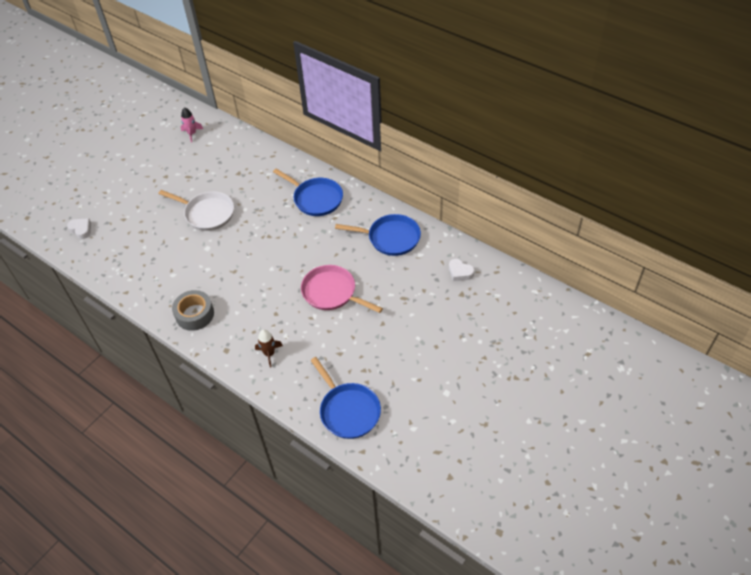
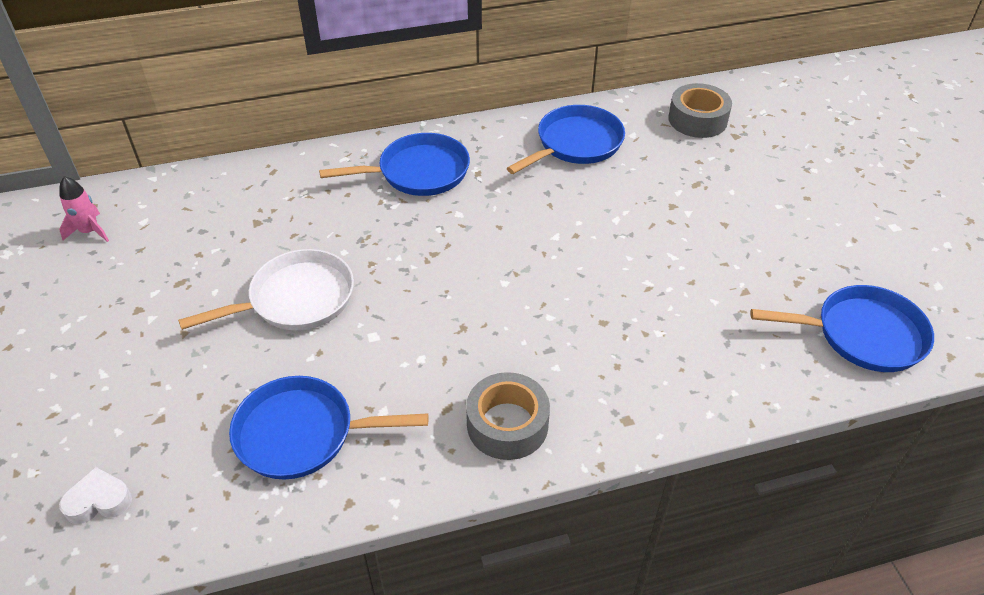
camera: 55 degrees left, 5 degrees down
brown rocket [255,330,283,367] -> none
pink pan [301,265,383,313] -> none
white heart [449,259,474,281] -> grey tape [668,83,732,138]
none -> blue pan [229,376,428,479]

